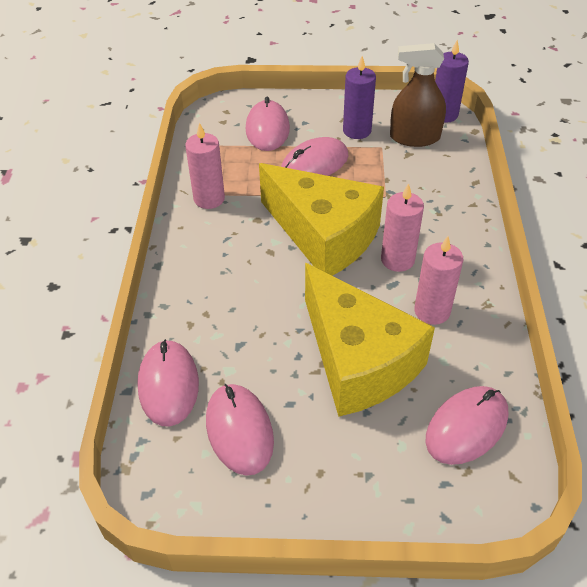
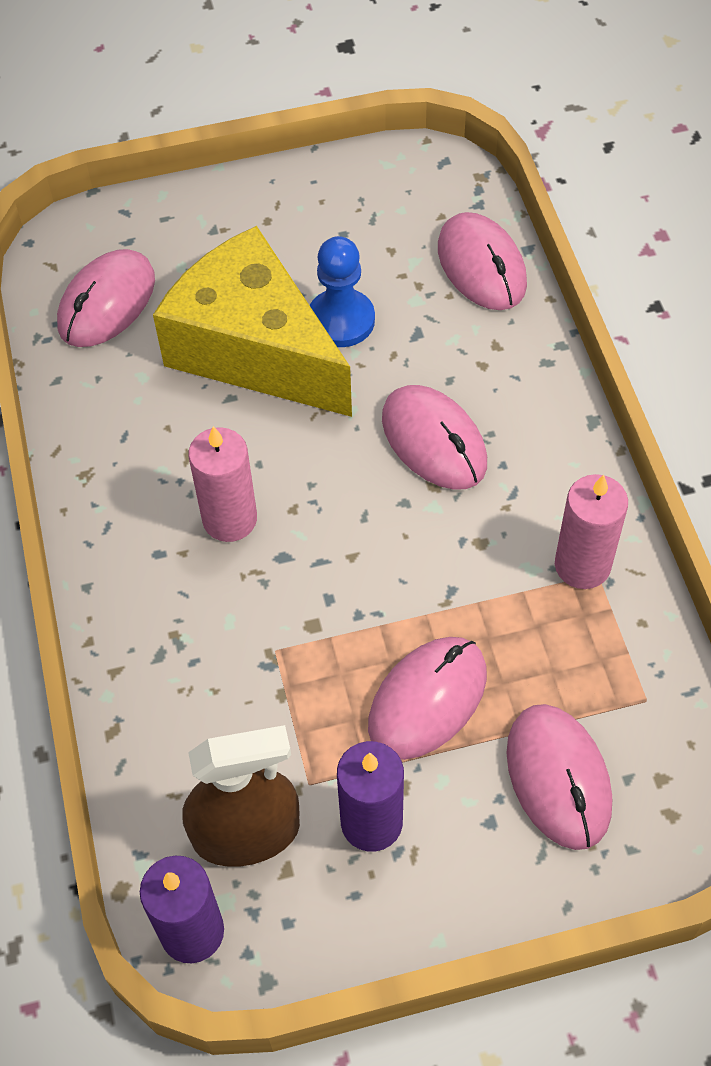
camera: 165 degrees right, 10 degrees up
pink mouse [206,384,274,476] -> pink mouse moved to [382,385,487,490]
yellow cheese [259,163,384,276] -> none
pink candle [414,236,463,325] -> none
none -> blue pawn [310,236,375,347]

